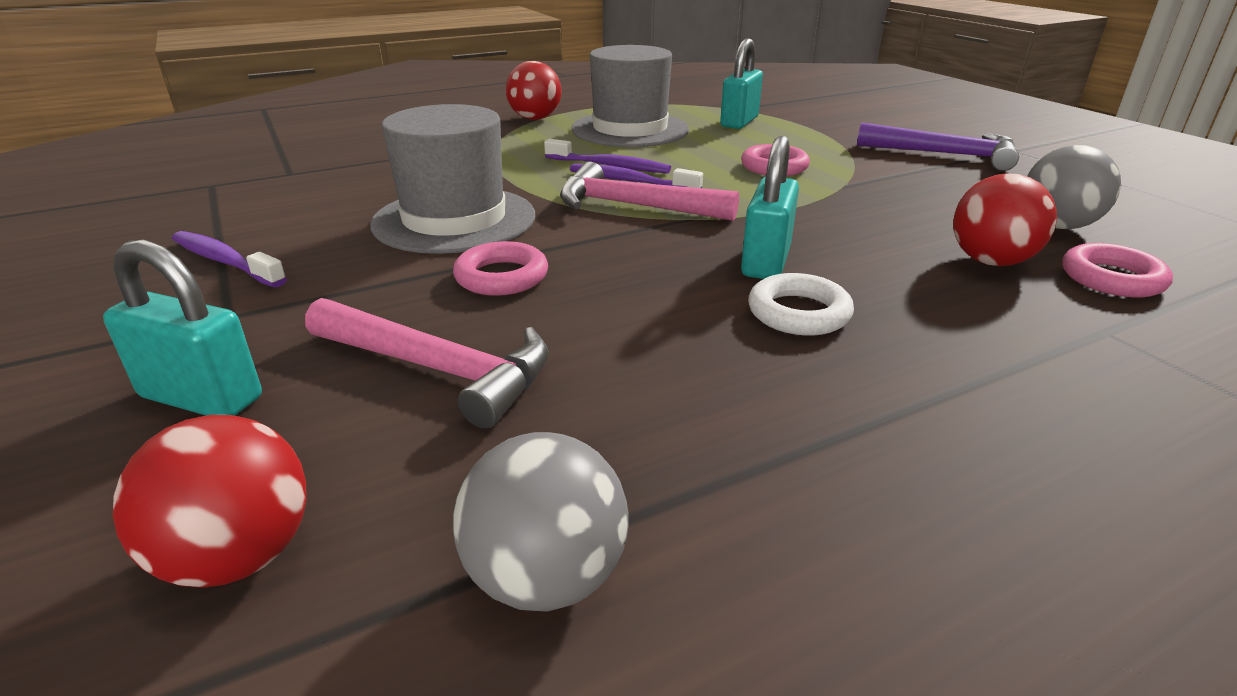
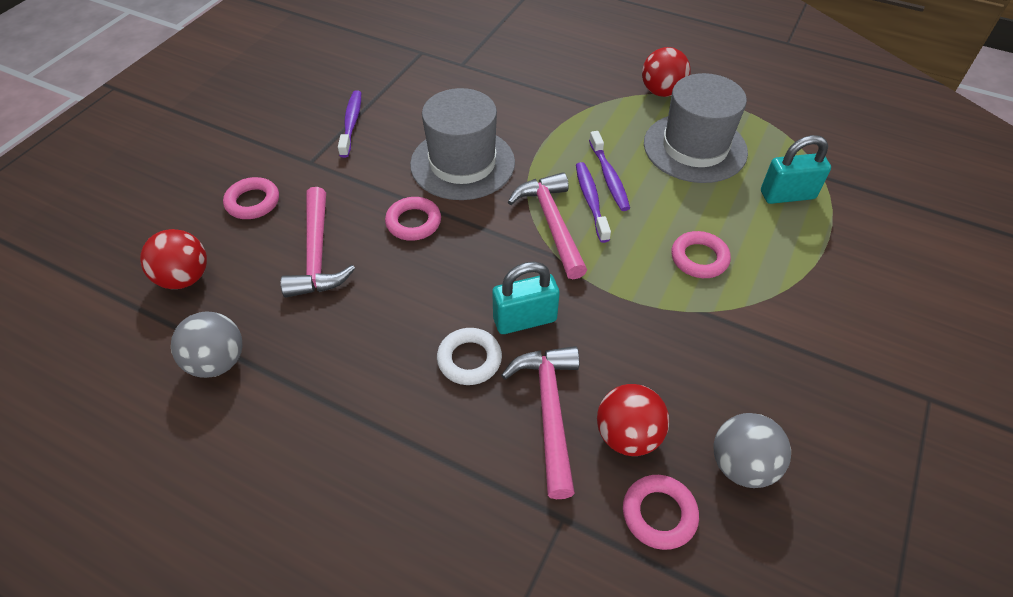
camera: 55 degrees right, 20 degrees up
turquoise padlock [103,240,262,416] -> pink ring [223,177,279,219]
purple hammer [857,123,1019,171] -> none
none -> pink hammer [501,346,579,499]

